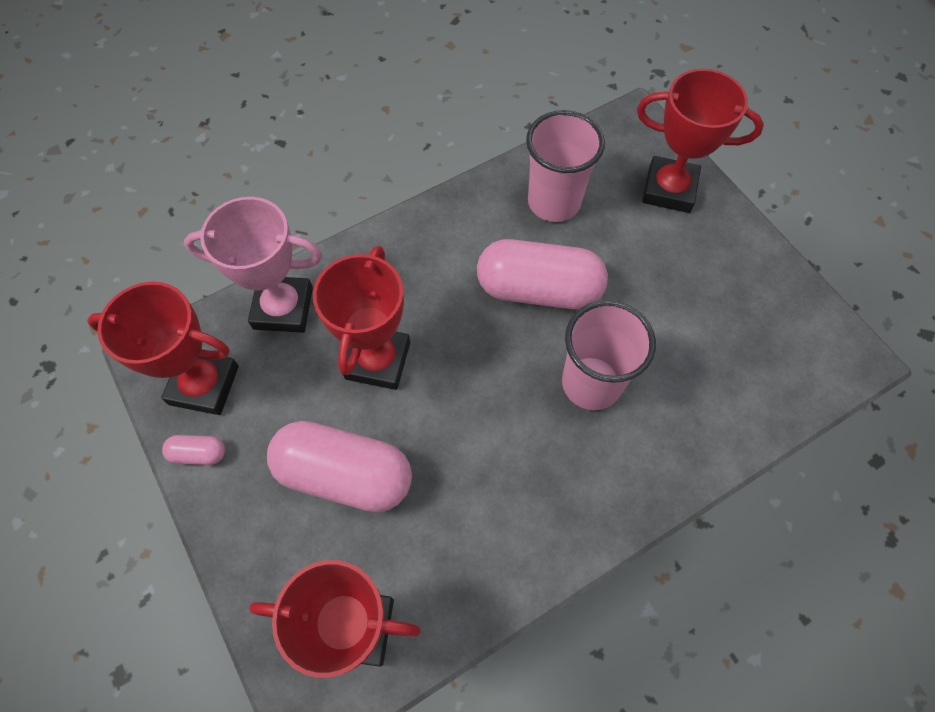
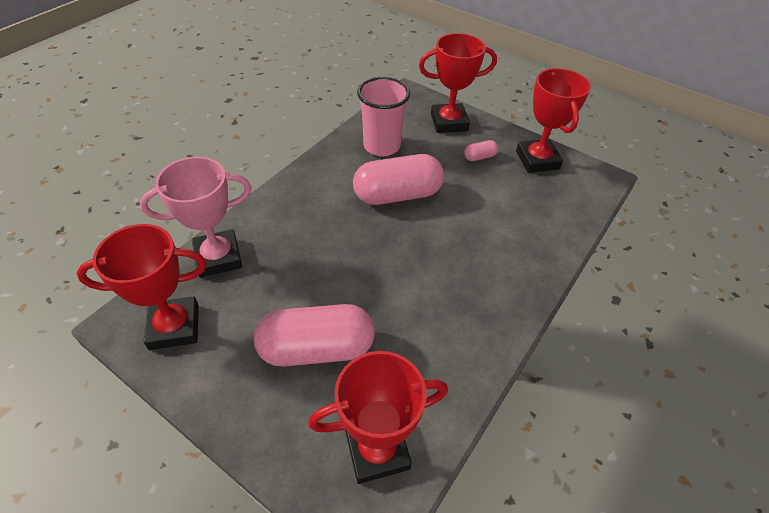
camera: 25 degrees left, 15 degrees down
pink capsule [162,435,225,465] -> pink capsule moved to [464,140,498,161]
red trophy [313,246,410,390] -> red trophy moved to [516,68,591,173]
pink cup [562,300,656,410] -> none

